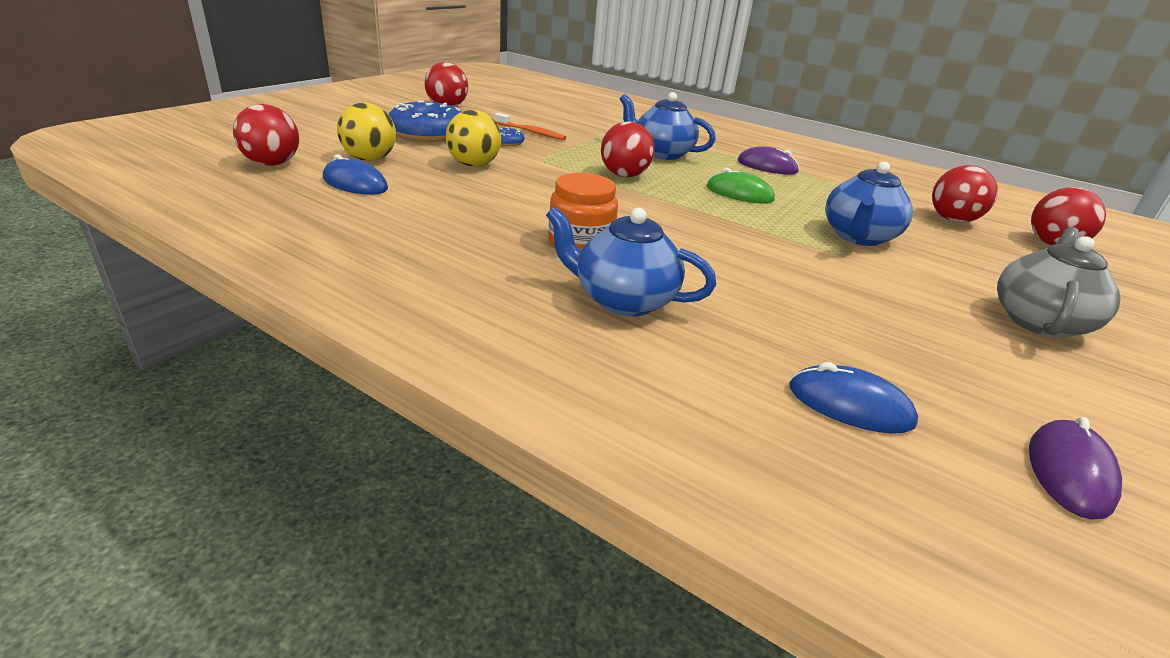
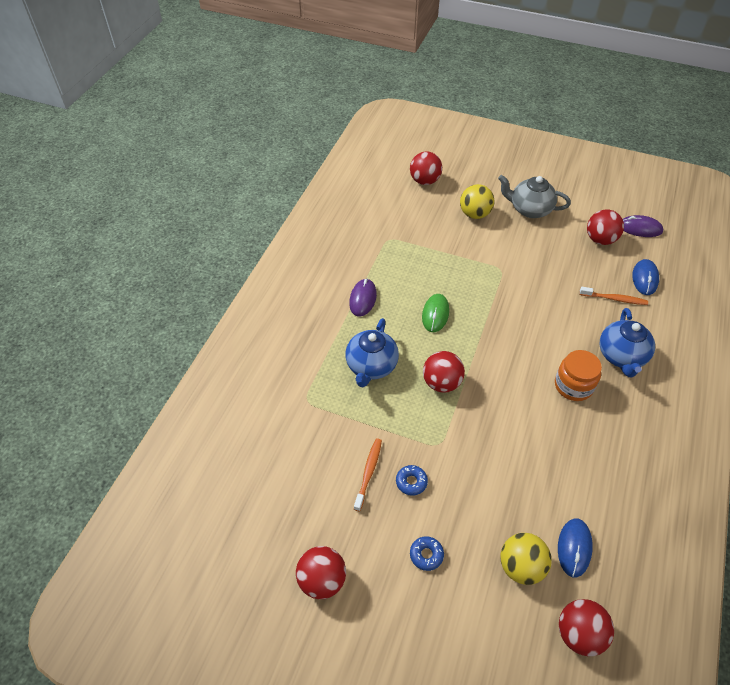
camera: 100 degrees left, 20 degrees up
blue donut [389,101,461,142] -> blue donut [410,536,444,571], size x0.45
yellow ball [446,110,501,167] -> yellow ball moved to [460,184,494,219]
blue teapot [825,162,913,246] -> none
red ball [932,165,998,223] -> red ball moved to [587,209,624,245]
none -> orange toothbrush [579,287,648,305]

